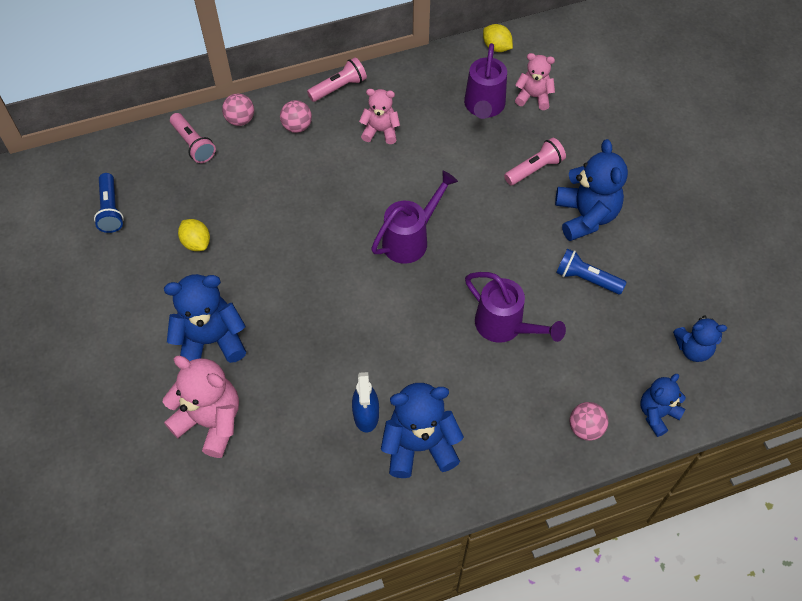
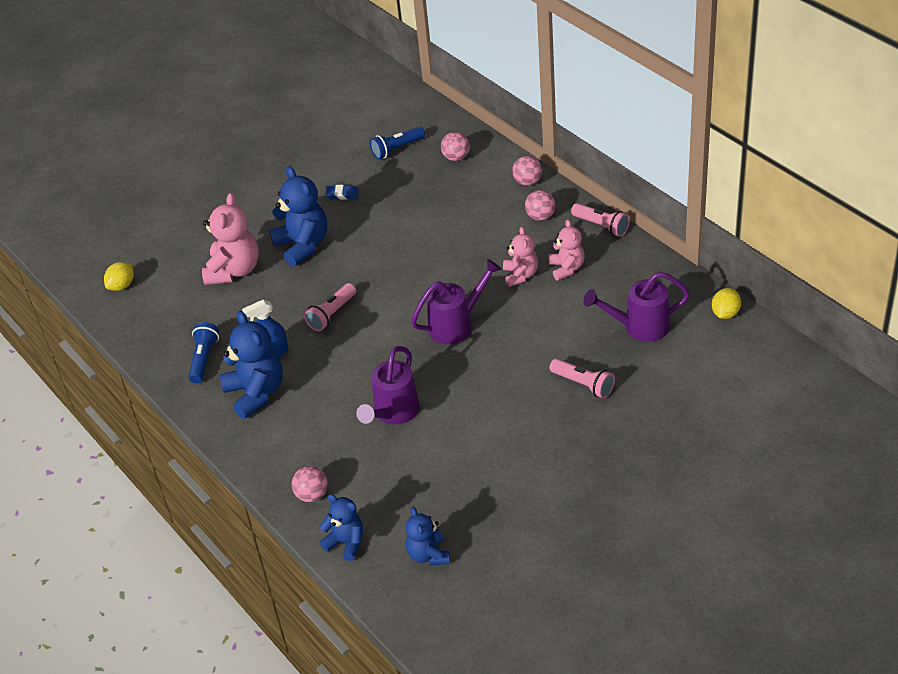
camera: 75 degrees right, 15 degrees down
pink flashlight [170,113,216,163] -> pink flashlight moved to [304,283,356,331]
yellow lemon [178,219,210,251] -> yellow lemon moved to [104,262,134,291]
purple watering can [371,171,458,264] -> purple watering can turned 60 degrees counterclockwise [411,259,502,344]
pink teddy bear [515,53,555,110] -> pink teddy bear moved to [503,227,538,287]
blue teddy bear [555,139,628,241] -> none
blue flashlight [556,248,626,294] -> blue flashlight moved to [188,322,219,383]
none -> blue eraser [325,185,359,200]
none -> pink ball [441,132,470,161]

